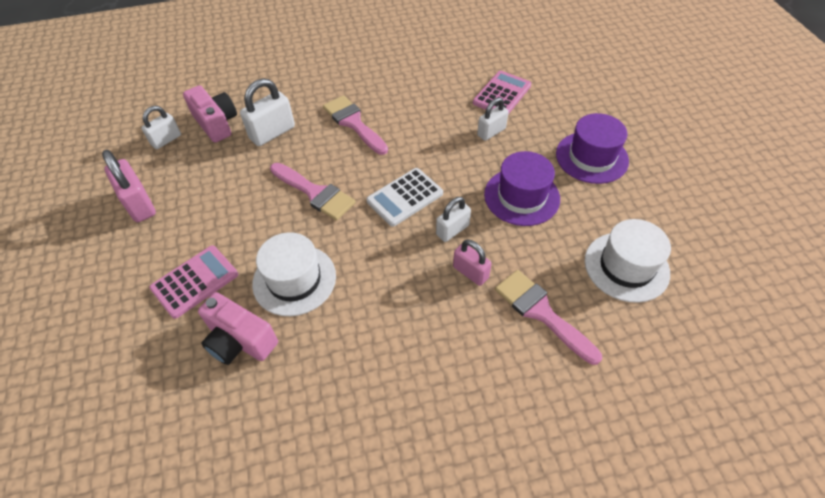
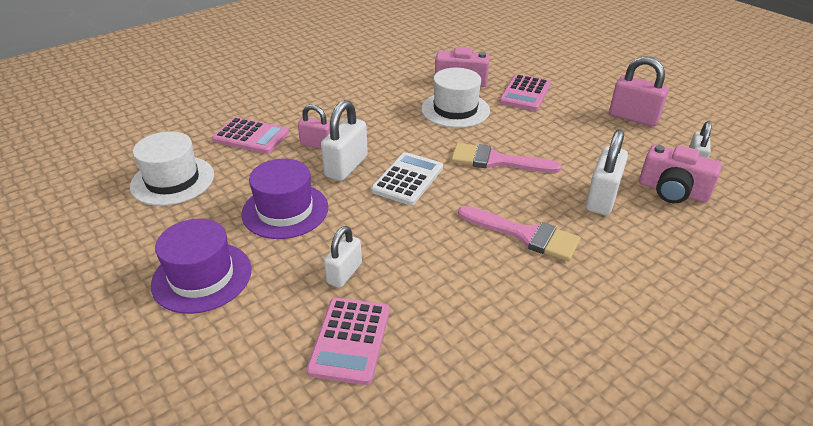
camera: 155 degrees right, 15 degrees down
white padlock [436,197,471,242] -> white padlock [321,100,368,181], size x1.53
pink brush [495,270,602,365] -> pink calculator [212,117,289,154]

